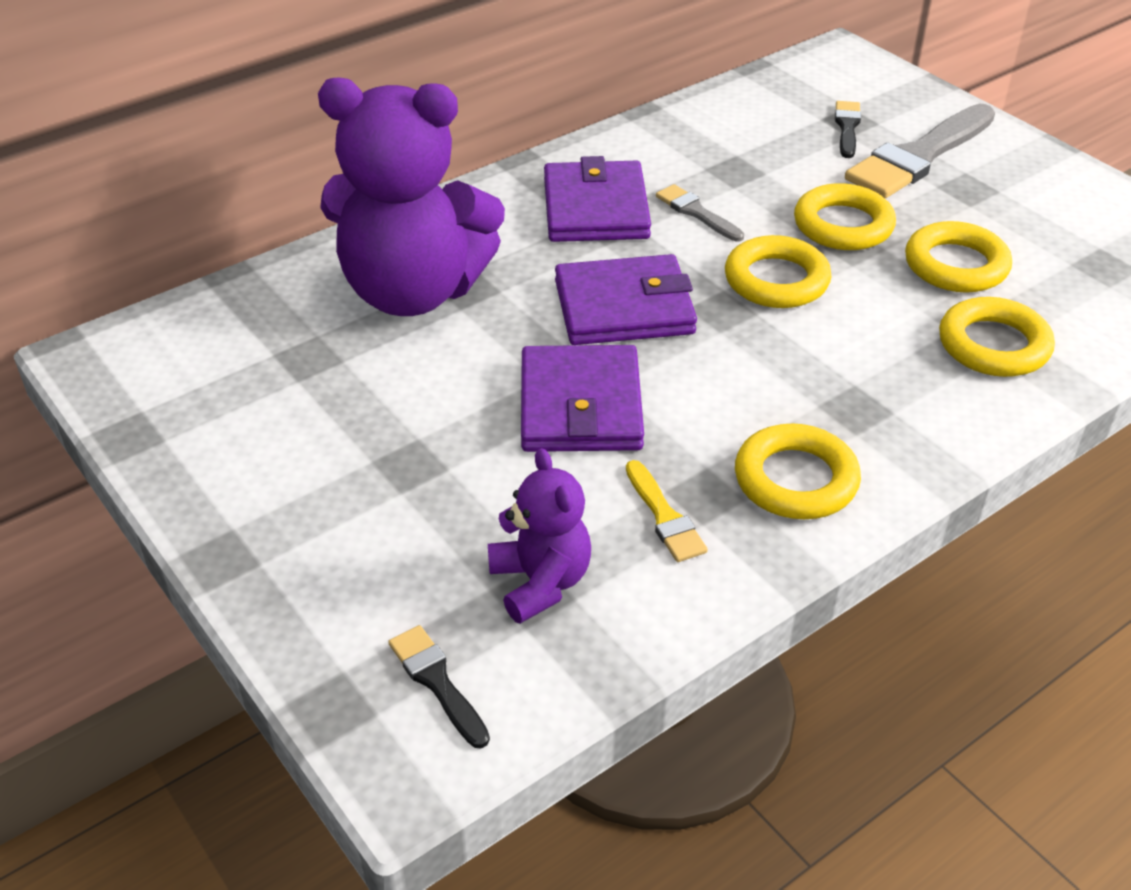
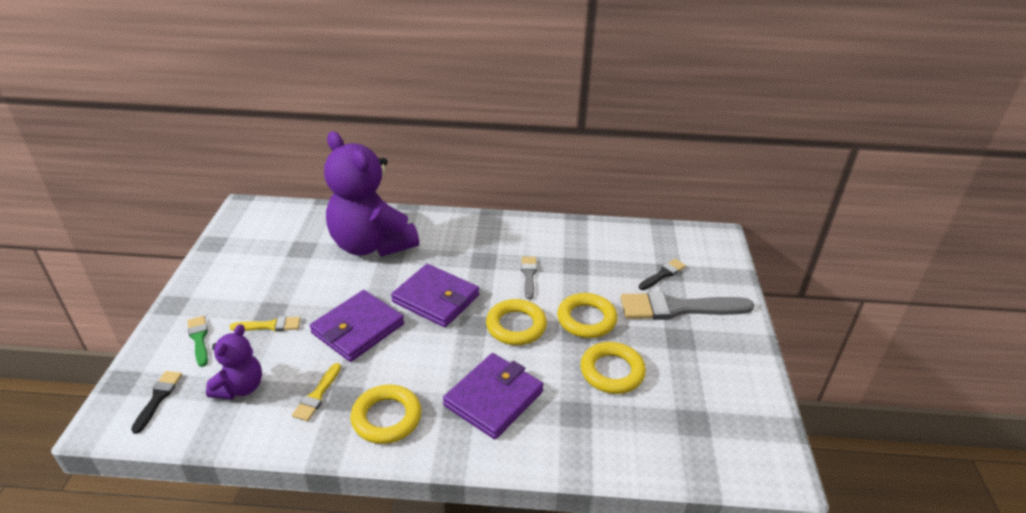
camera: 40 degrees right, 5 degrees down
purple wallet [544,156,651,242] -> purple wallet moved to [443,353,544,439]
yellow ring [939,297,1055,377] -> none
none -> green brush [187,316,208,367]
none -> yellow brush [230,316,301,331]

